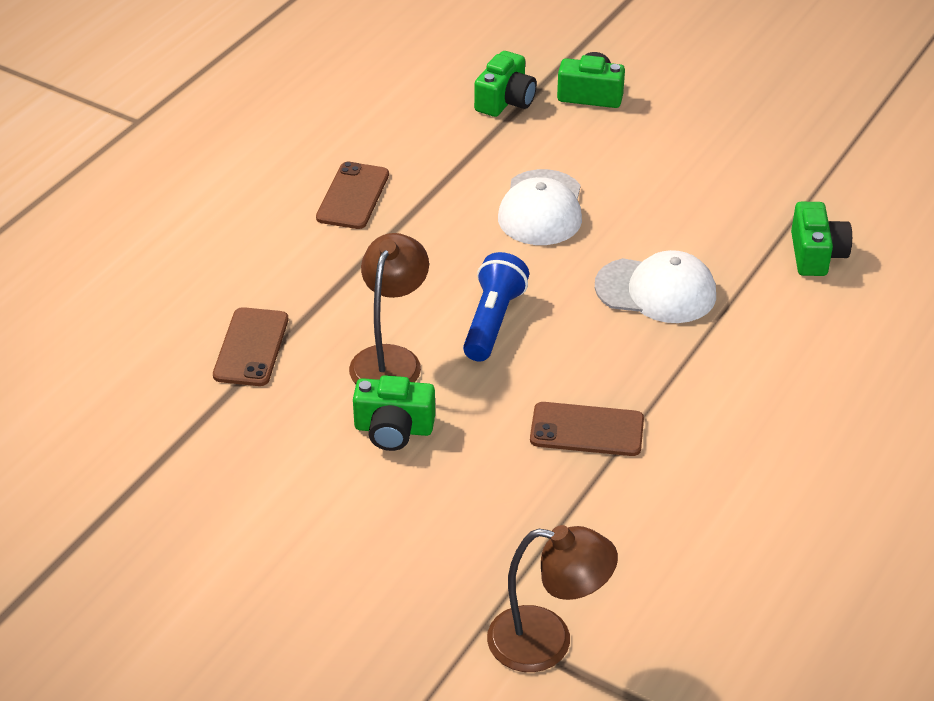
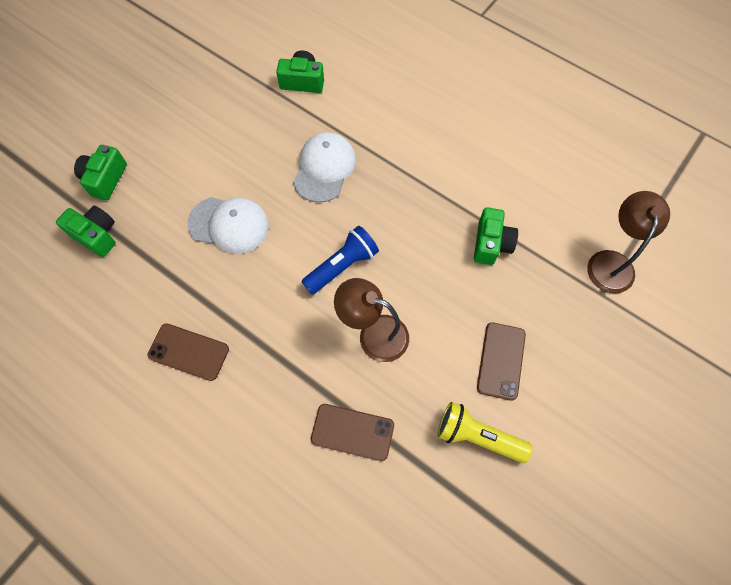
camera: 85 degrees left, 25 degrees up
green camera [353,375,435,451] -> green camera moved to [474,207,518,265]
blue flashlight [463,252,529,361] -> blue flashlight turned 120 degrees clockwise [301,226,379,295]
brown phone [530,402,644,456] -> brown phone moved to [477,322,526,401]
none -> yellow flashlight [438,402,533,463]

